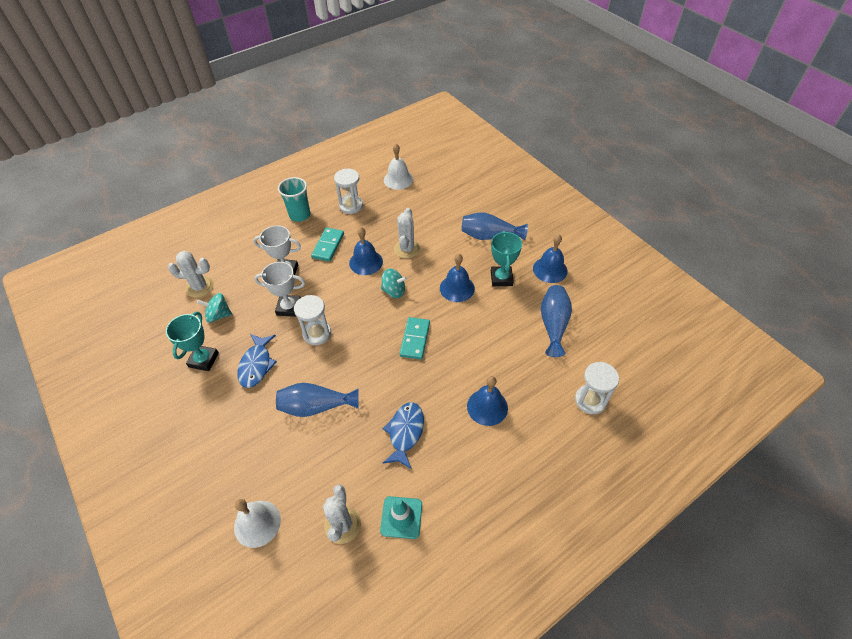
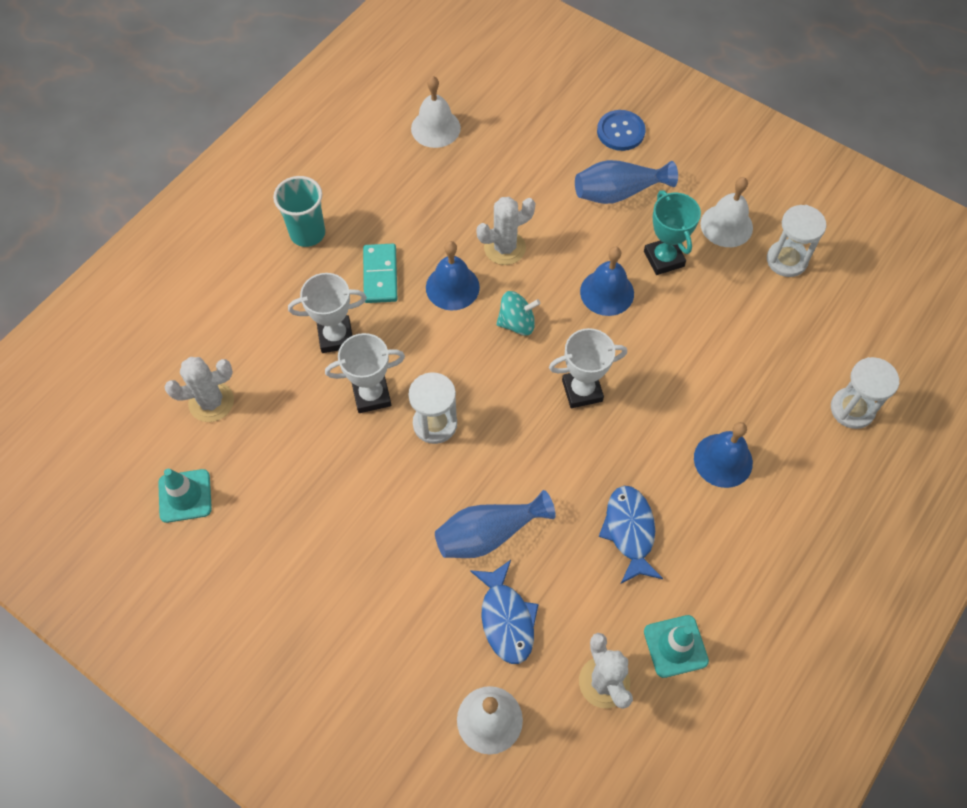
camera: 20 degrees left, 10 degrees up
turquoise trophy [166,312,219,371] -> none
turquoise spinning top [197,293,232,323] -> none
blue fish [237,334,277,388] -> blue fish moved to [470,560,539,664]
white hourglass [334,168,363,214] -> white hourglass moved to [767,205,826,277]
white cactus [394,208,420,259] -> white cactus turned 75 degrees clockwise [477,197,535,265]
turquoise domino [400,317,430,360] -> white trophy [549,328,627,408]
blue bell [533,234,567,283] -> white bell [700,177,753,247]
blue vase [541,285,572,357] -> none
none -> turquoise traffic cone [158,469,212,523]
none -> blue button [597,110,646,151]

